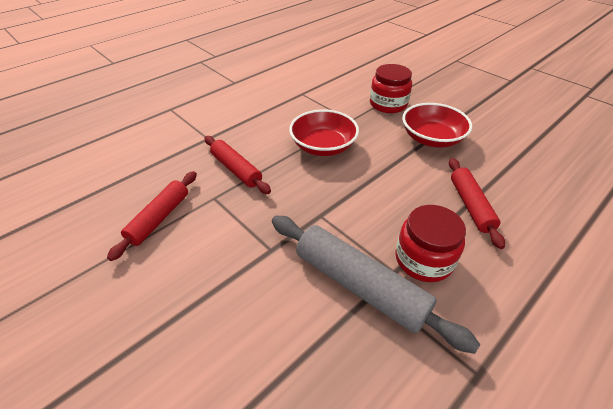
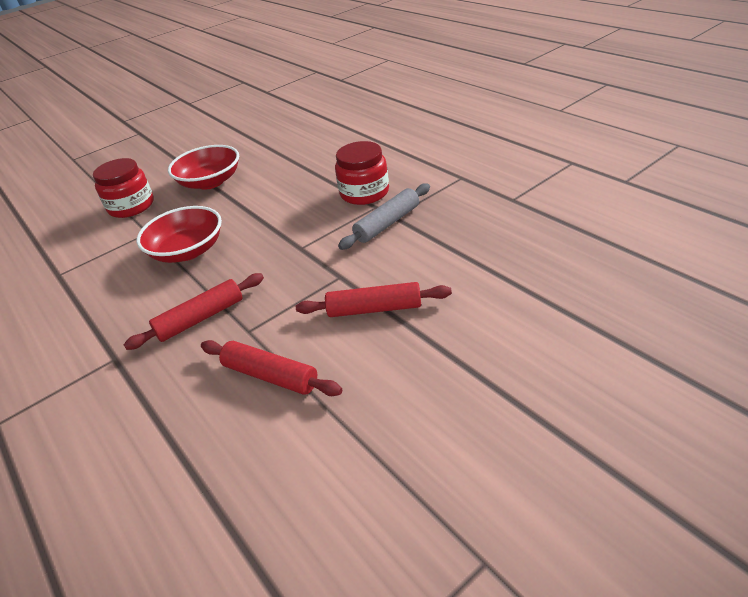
camera: 80 degrees left, 5 degrees down
grey rolling pin [272,216,480,354] -> grey rolling pin [338,184,430,250], size x0.64
red rolling pin [449,158,505,249] -> red rolling pin moved to [296,282,452,317]

